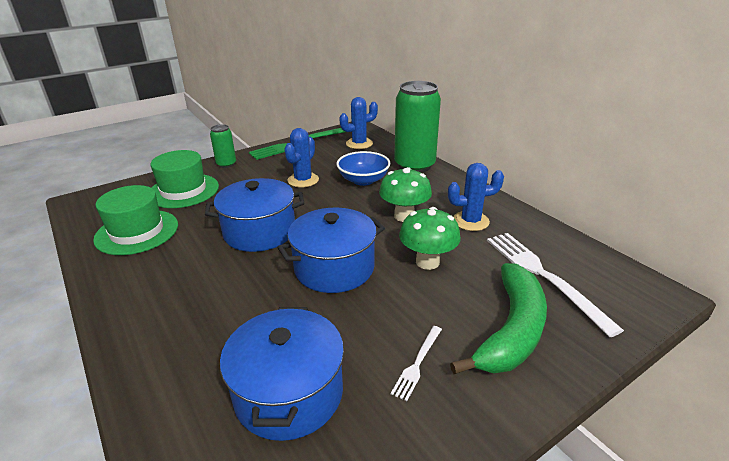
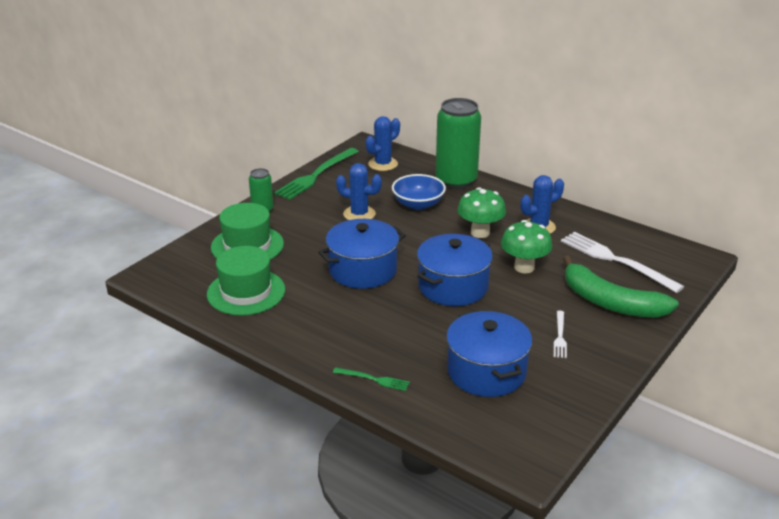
camera: 20 degrees left, 0 degrees up
blue cactus [284,128,319,187] -> blue cactus turned 75 degrees counterclockwise [336,163,382,220]
green banana [450,263,547,374] -> green banana turned 120 degrees clockwise [563,255,679,318]
none -> green fork [333,367,410,391]

